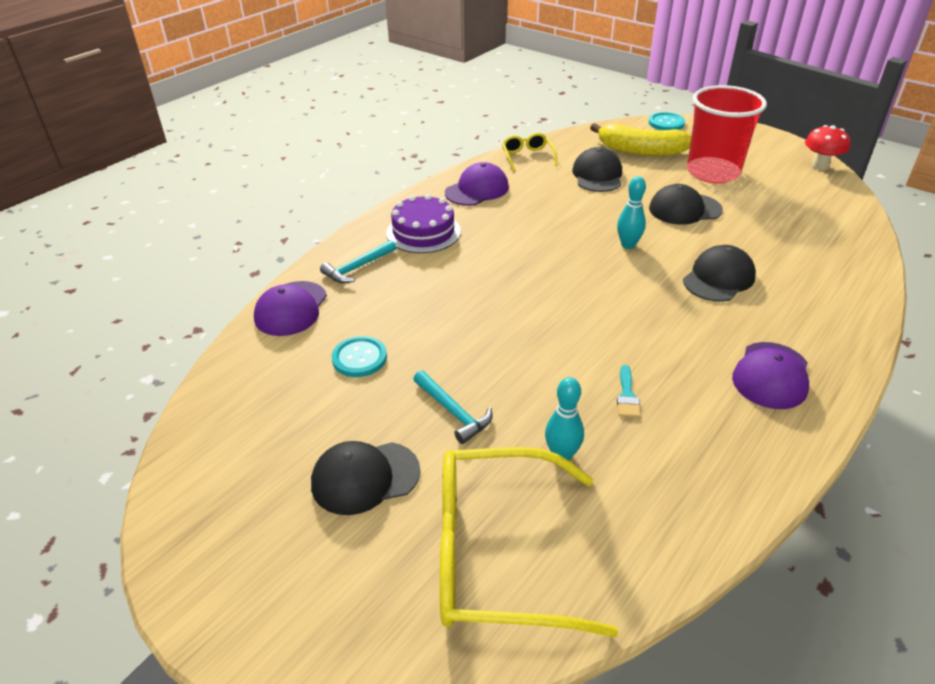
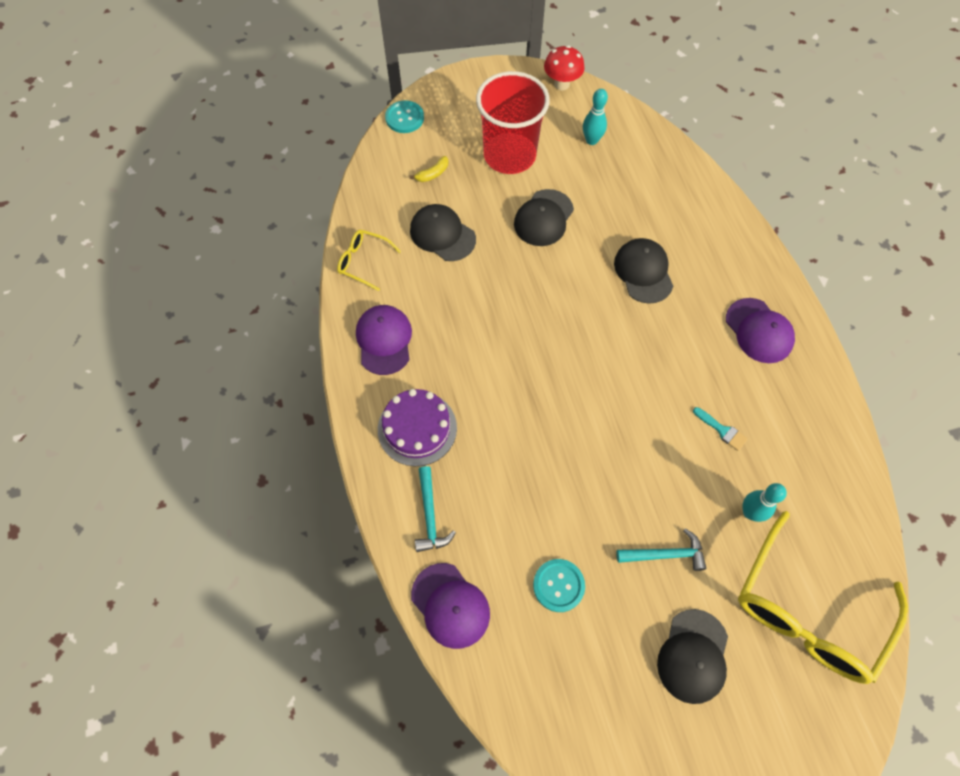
camera: 55 degrees left, 25 degrees up
yellow banana [590,123,692,156] -> yellow banana [409,156,448,182], size x0.41
turquoise bowling pin [617,176,646,249] -> turquoise bowling pin moved to [583,89,608,145]

